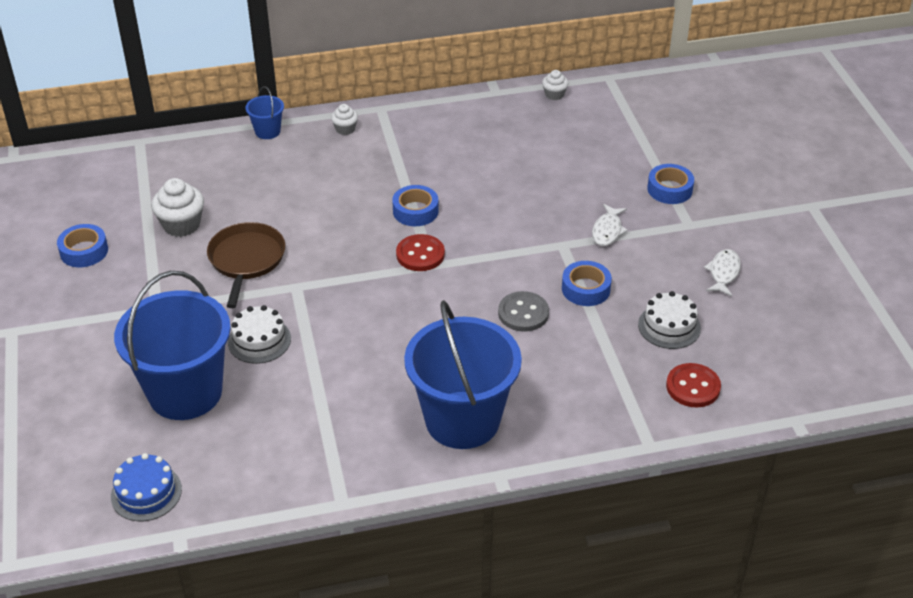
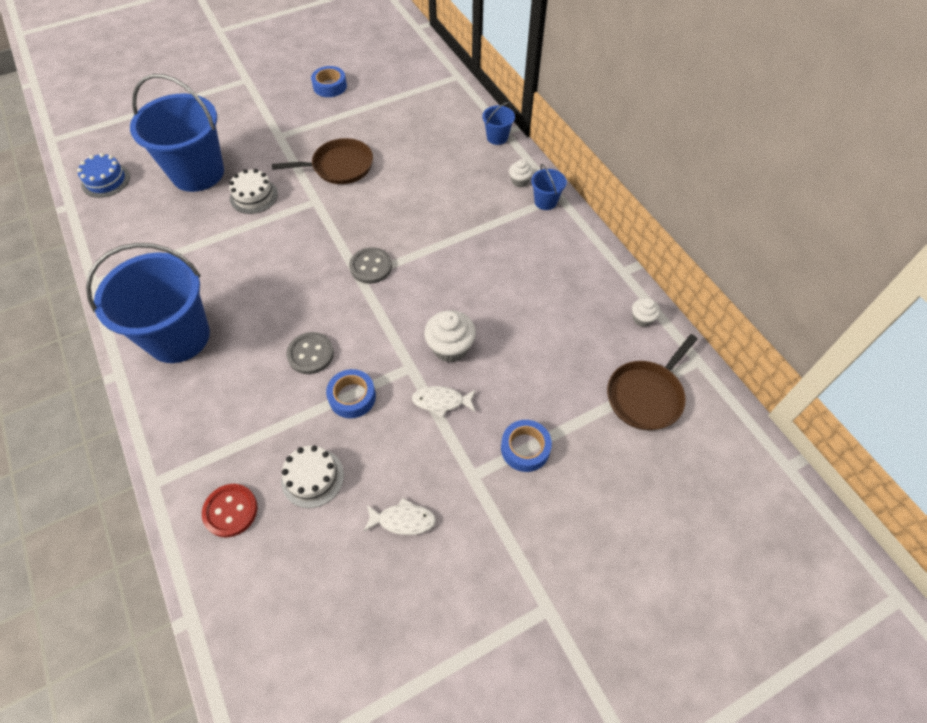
camera: 75 degrees right, 15 degrees up
white cupcake [151,178,204,237] -> white cupcake moved to [424,310,476,362]
blue tape [392,185,439,226] -> none
red button [396,234,445,271] -> grey button [349,247,392,284]
none -> blue bucket [531,164,567,210]
none -> brown pan [607,334,697,431]

